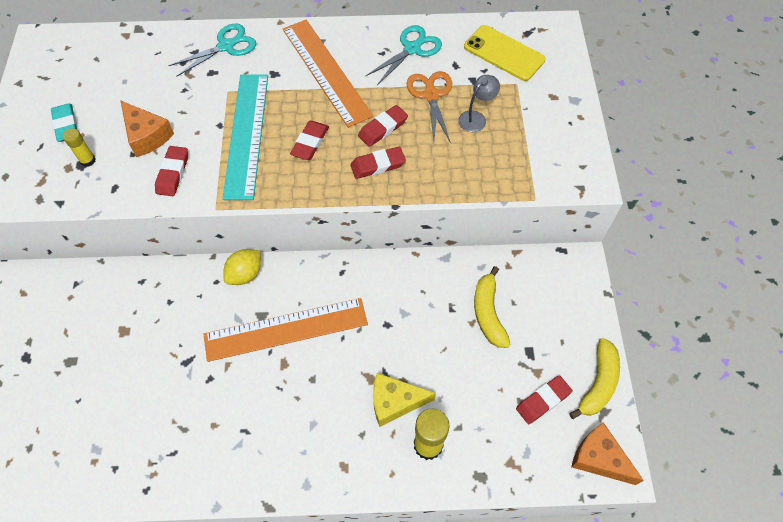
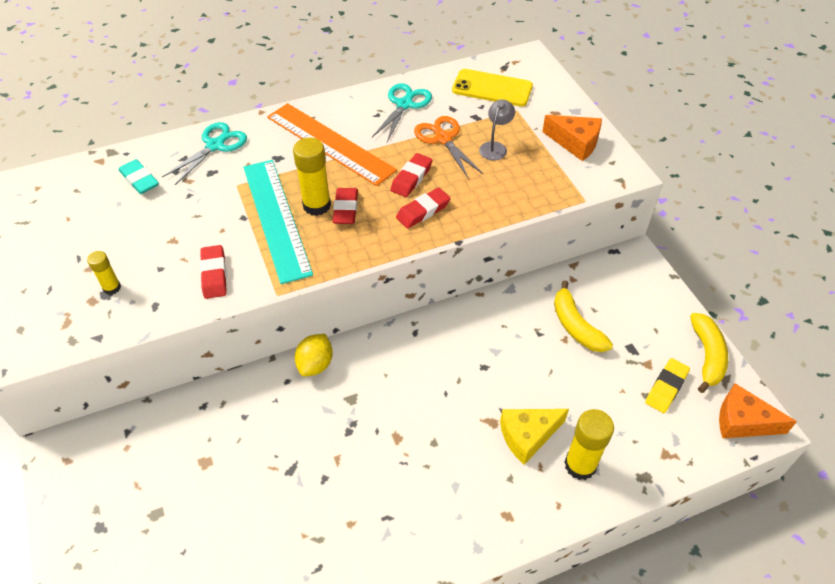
camera: 20 degrees left, 10 degrees down
turquoise eraser [51,103,77,142] -> turquoise eraser moved to [119,159,159,194]
orange cheese [120,100,174,157] -> orange cheese moved to [542,115,602,161]
orange ruler [203,298,368,362] -> none
red eraser [516,375,573,424] -> yellow eraser [645,358,690,413]
none -> yellow glue stick [293,138,331,216]

